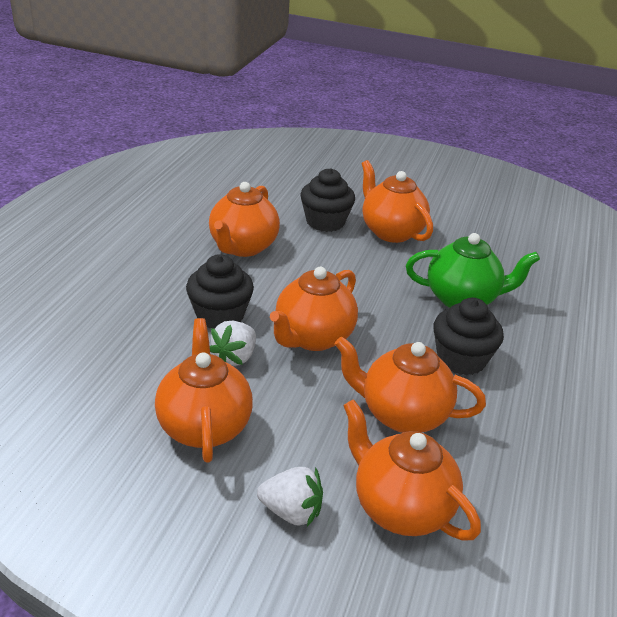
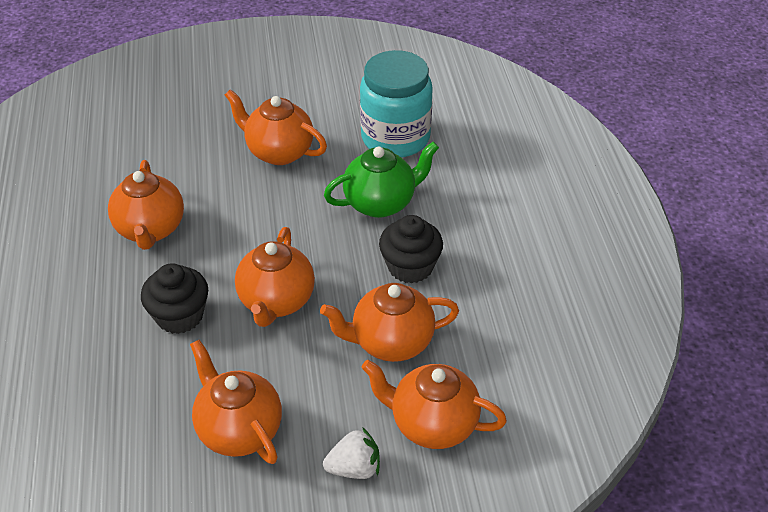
camera: 25 degrees left, 10 degrees up
white strawberry [210,321,256,366] -> none
black cupcake [300,168,355,232] -> none
none -> turquoise jar [360,50,433,157]

